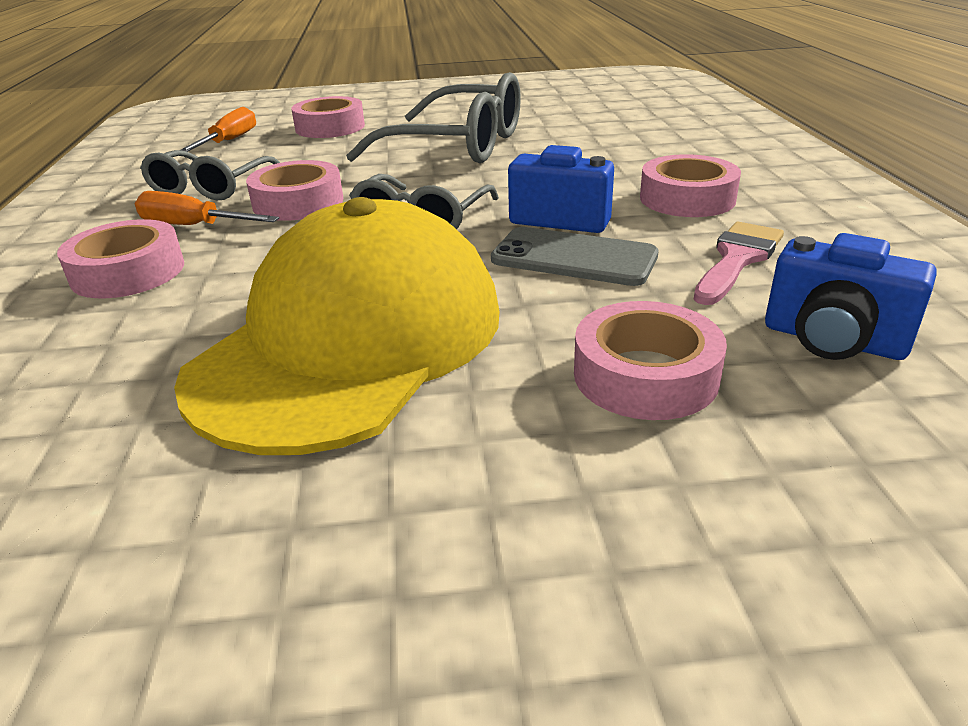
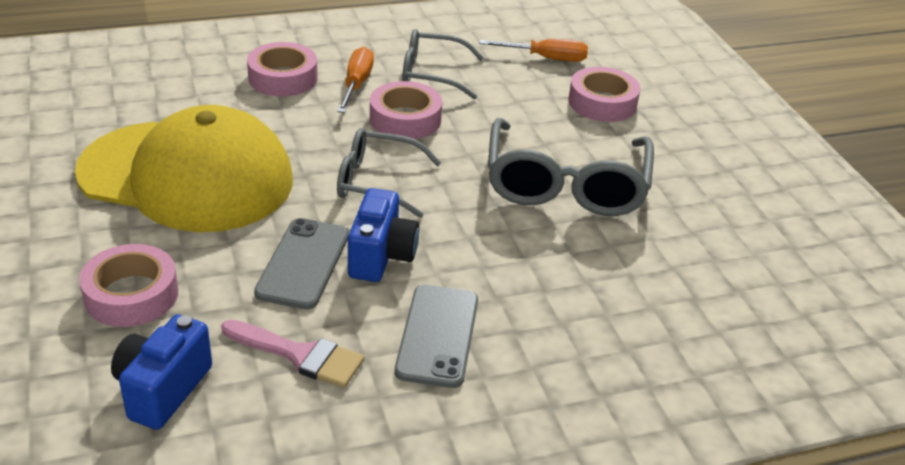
camera: 75 degrees right, 5 degrees up
pink tape [640,154,741,217] -> grey phone [395,285,478,388]

